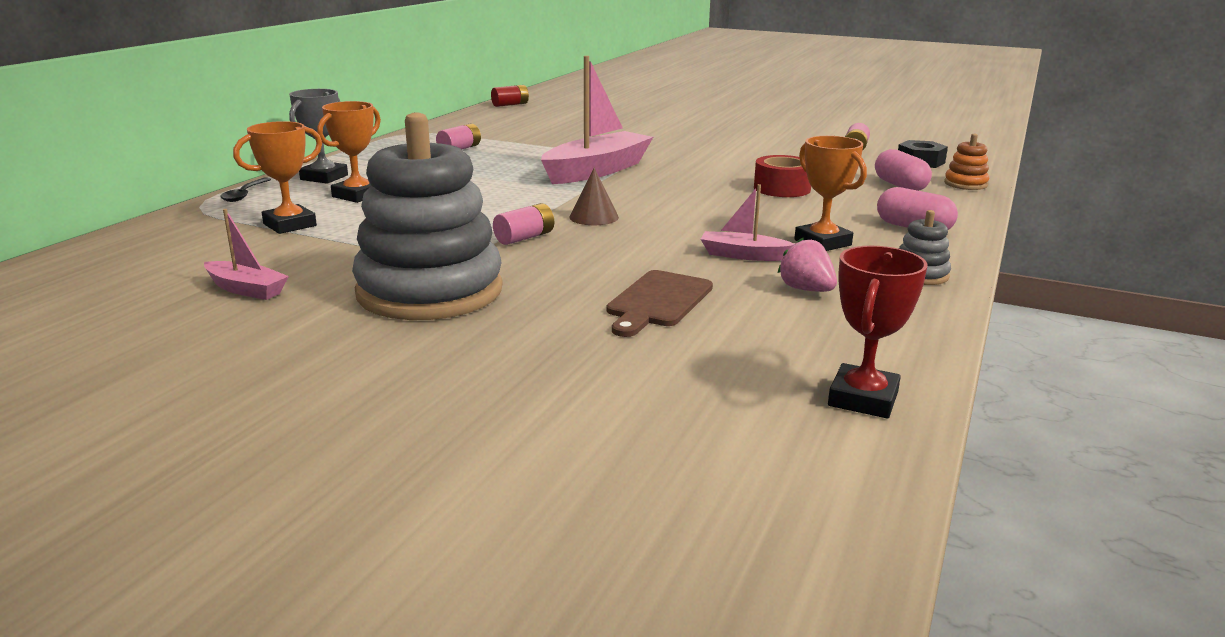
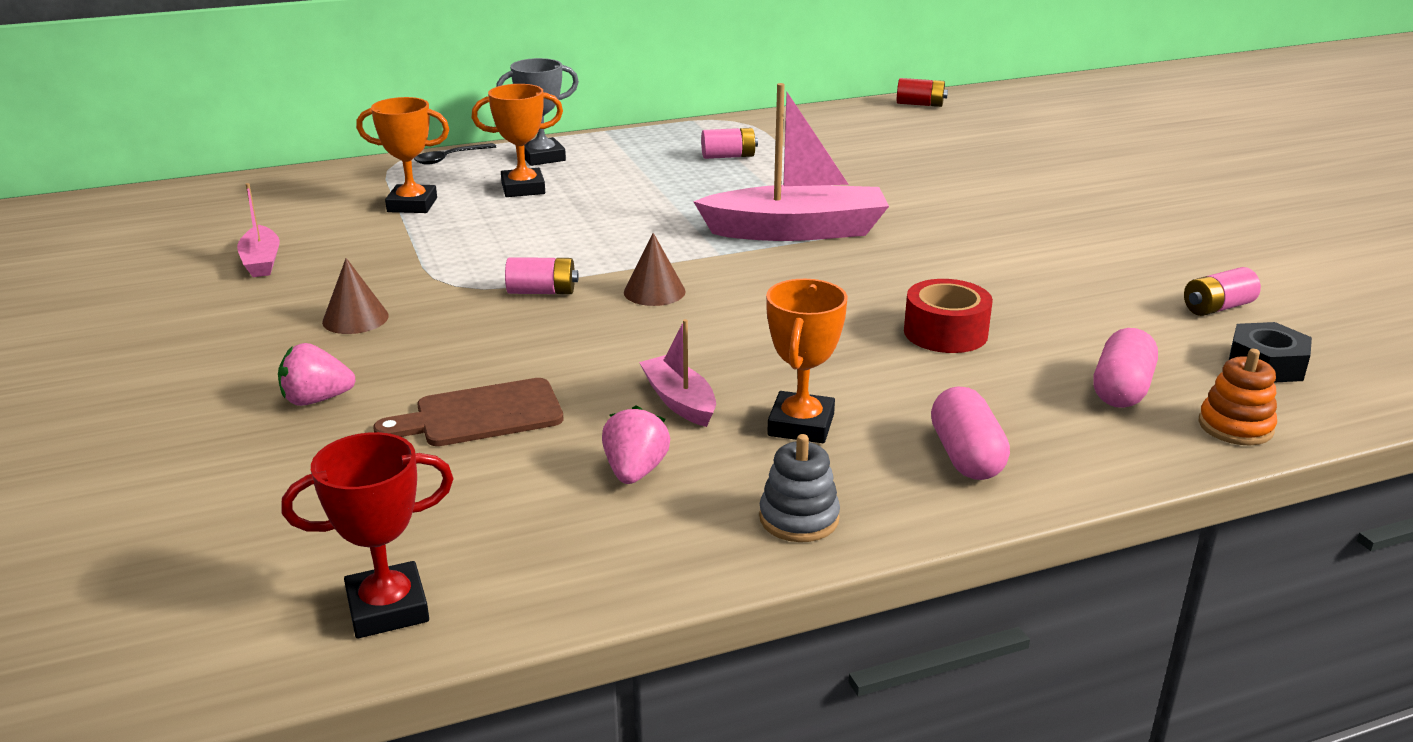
camera: 45 degrees right, 5 degrees up
grey stacking toy [352,113,502,320] -> brown cone [322,258,389,334]
none -> pink strawberry [278,343,356,406]

